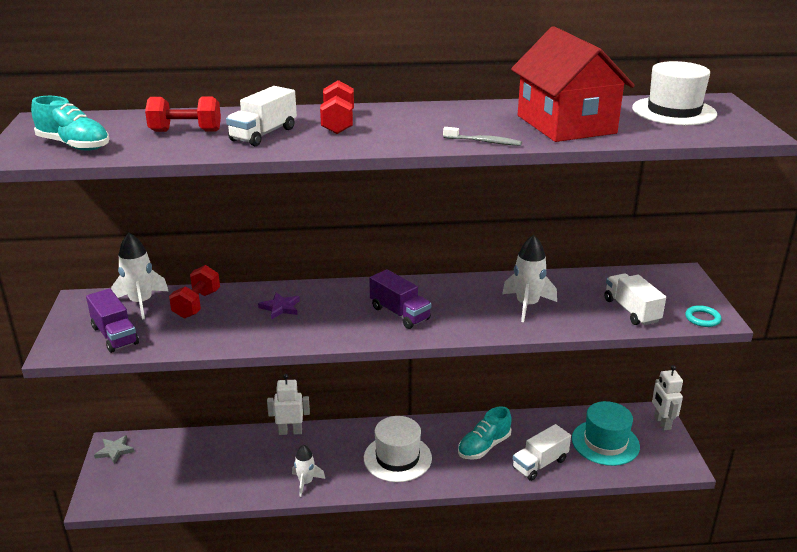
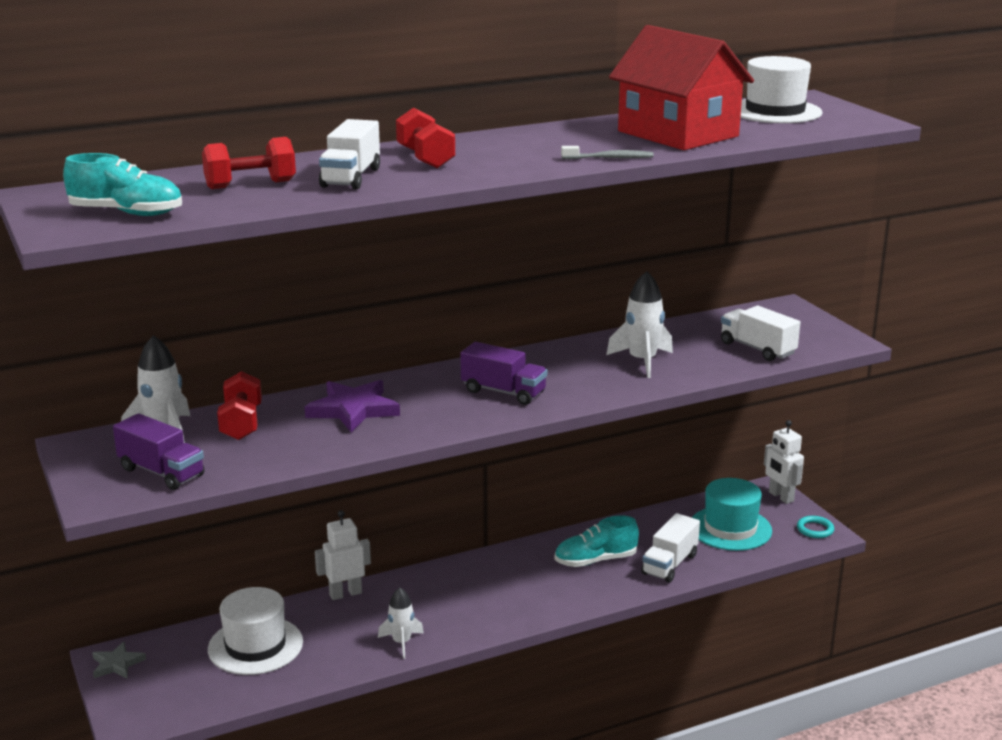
camera: 20 degrees left, 5 degrees down
purple star [258,292,300,320] -> purple star [305,380,400,432], size x1.70
white hat [364,416,432,482] -> white hat moved to [208,587,303,675]
turquoise shoe [458,406,512,460] -> turquoise shoe turned 45 degrees clockwise [555,516,639,567]
turquoise ring [685,305,722,327] -> turquoise ring moved to [797,516,834,538]

